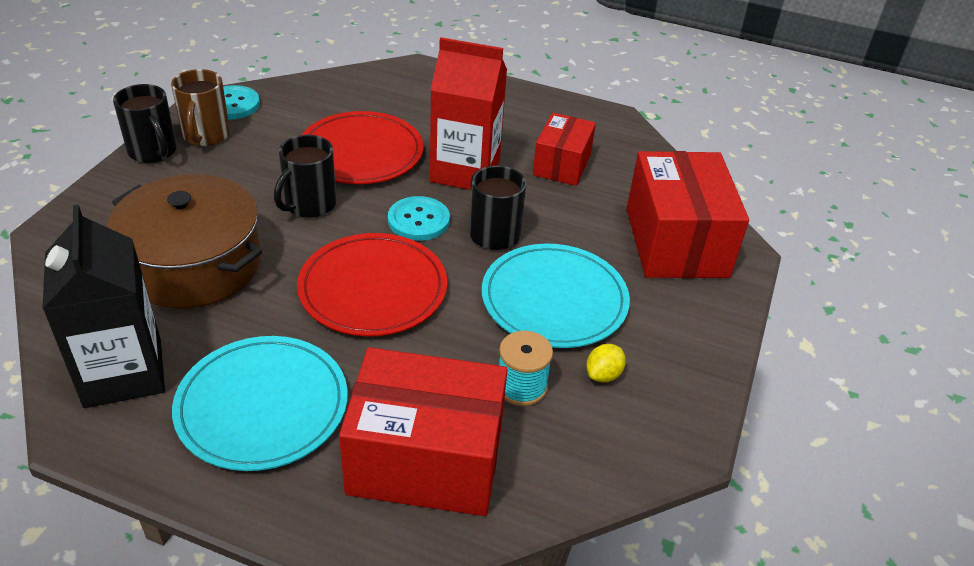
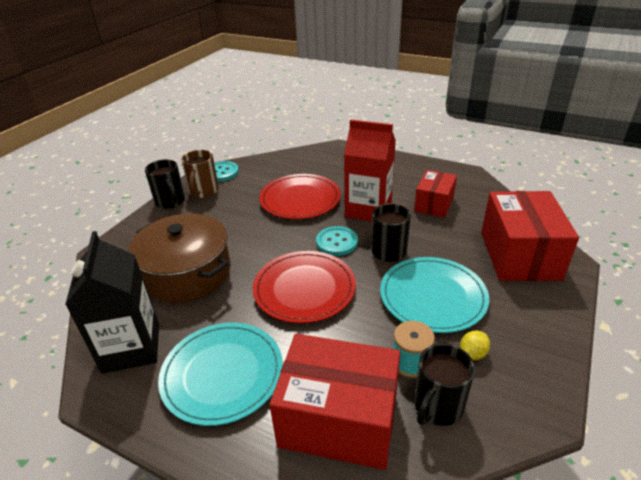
camera: 10 degrees right, 5 degrees down
black mug [274,135,336,218] -> black mug moved to [414,343,475,426]

